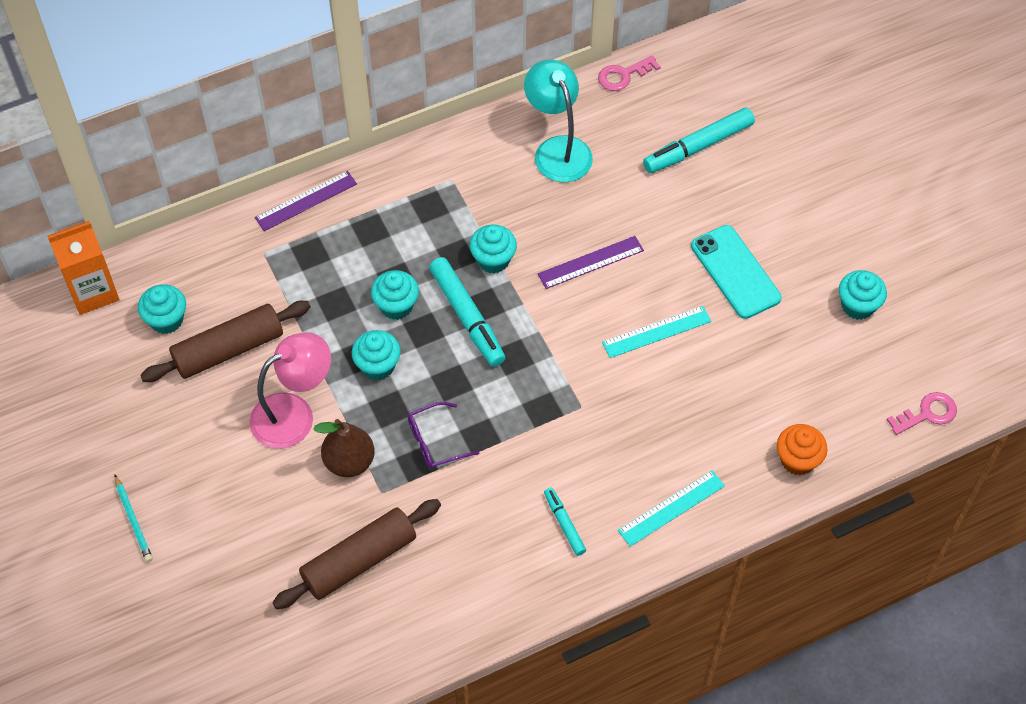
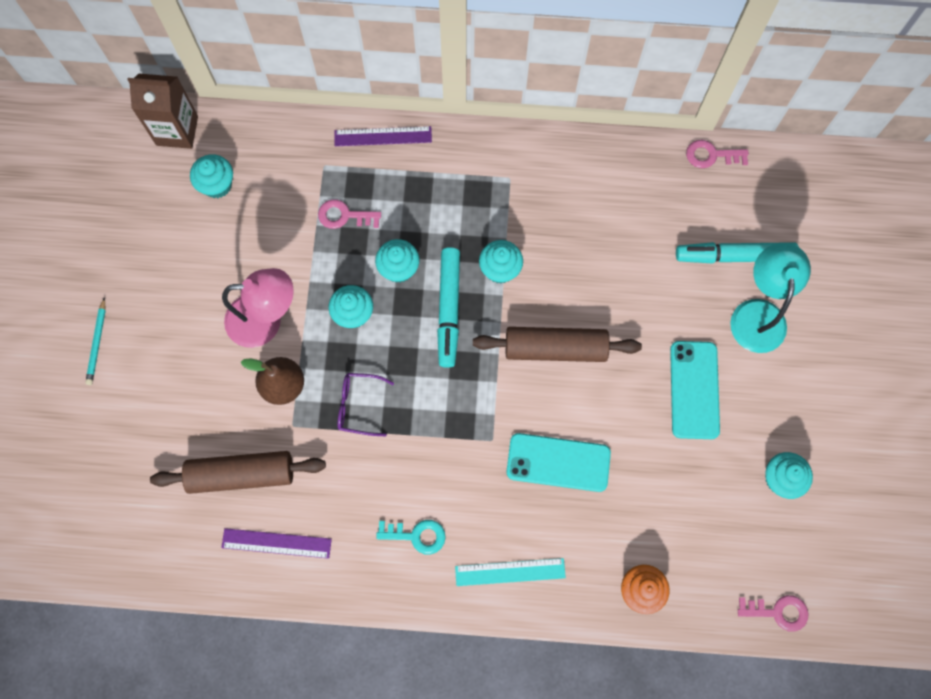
camera: 30 degrees right, 15 degrees up
orange carton [48,221,119,315] -> brown carton [127,74,198,149]
brown rolling pin [140,301,311,382] -> brown rolling pin moved to [473,327,642,362]
turquoise lamp [524,60,593,182] -> turquoise lamp moved to [730,243,811,353]
purple ruler [538,236,644,289] -> purple ruler moved to [221,528,332,559]
turquoise marker [544,488,586,556] -> turquoise key [376,520,446,555]
turquoise ruler [602,306,711,358] -> none
none -> pink key [318,199,381,229]
none -> turquoise phone [506,433,611,492]

